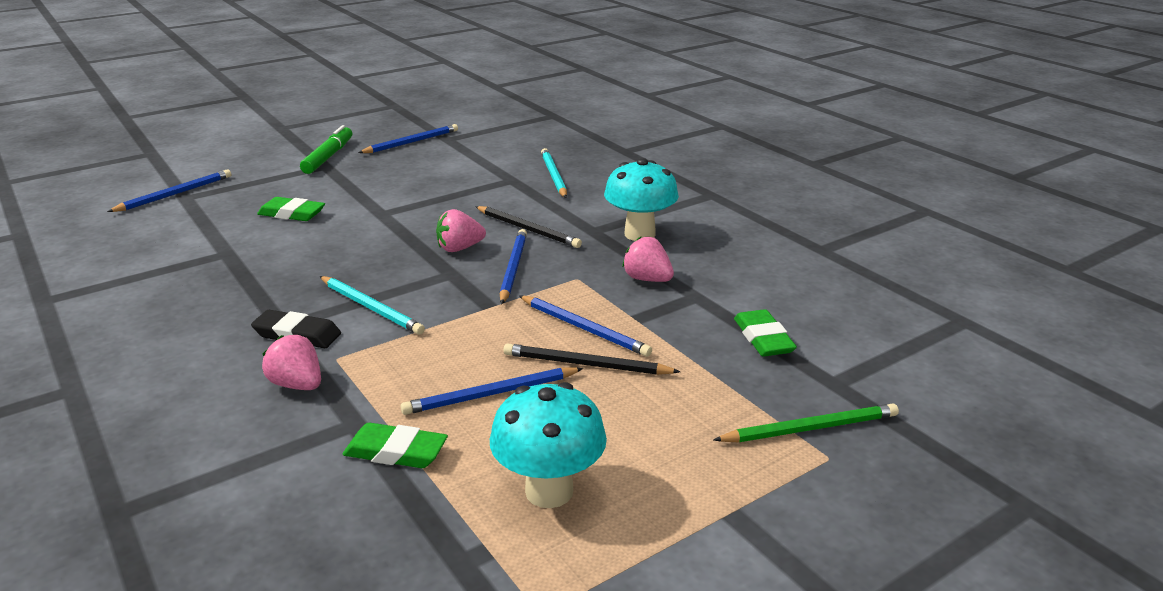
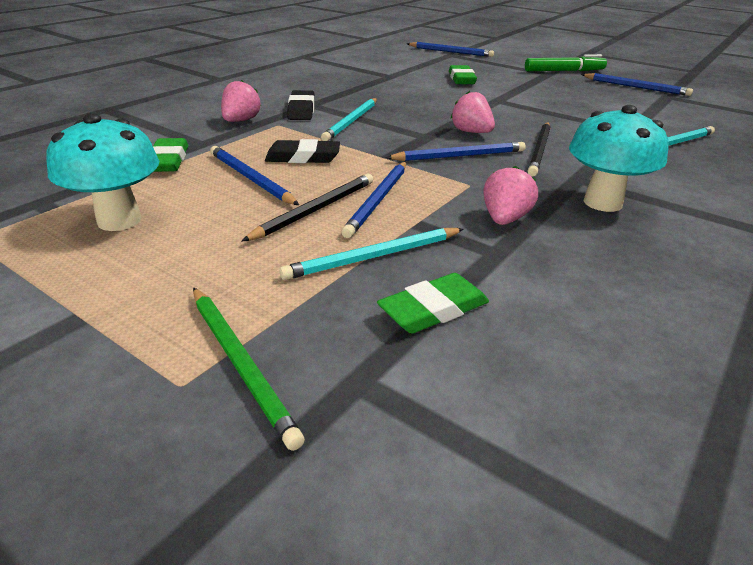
camera: 70 degrees right, 5 degrees up
black pencil [503,343,680,375] -> black pencil turned 45 degrees clockwise [241,174,373,242]
none -> black eraser [265,139,340,163]
none -> turquoise pencil [279,228,463,280]

